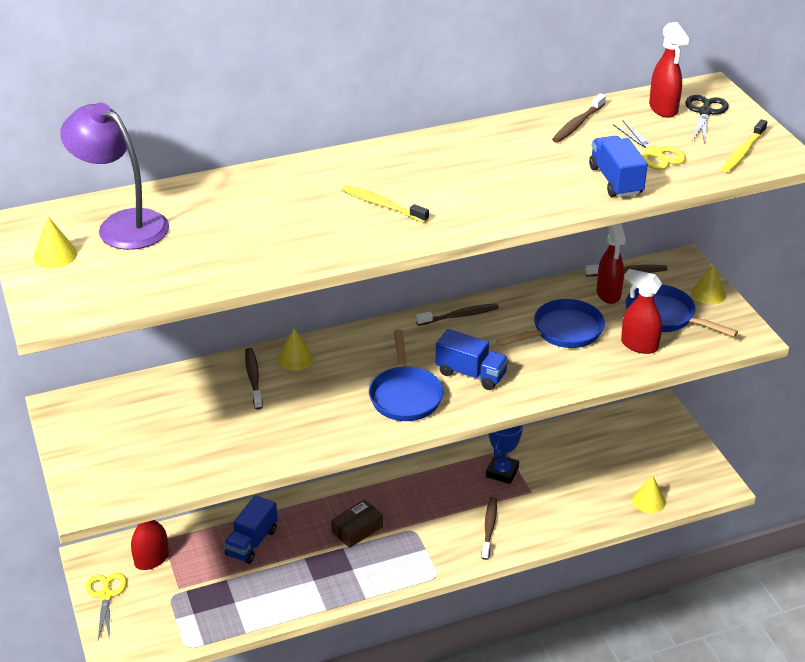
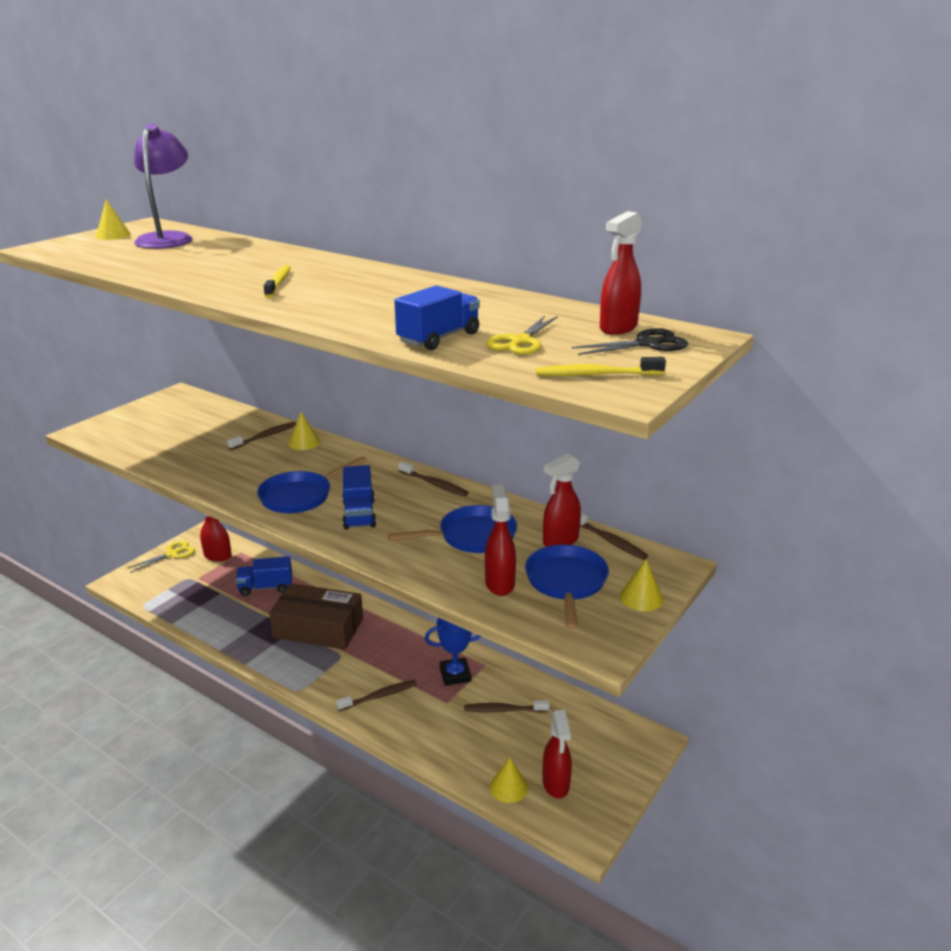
camera: 55 degrees right, 10 degrees down
brown box [331,499,383,548] -> brown box [269,583,363,650], size x1.94
blue pan [496,299,605,348] -> blue pan turned 45 degrees counterclockwise [388,505,517,553]
brown toothbrush [552,93,606,143] -> brown toothbrush moved to [464,700,549,713]
none -> red spray bottle [542,710,572,798]

